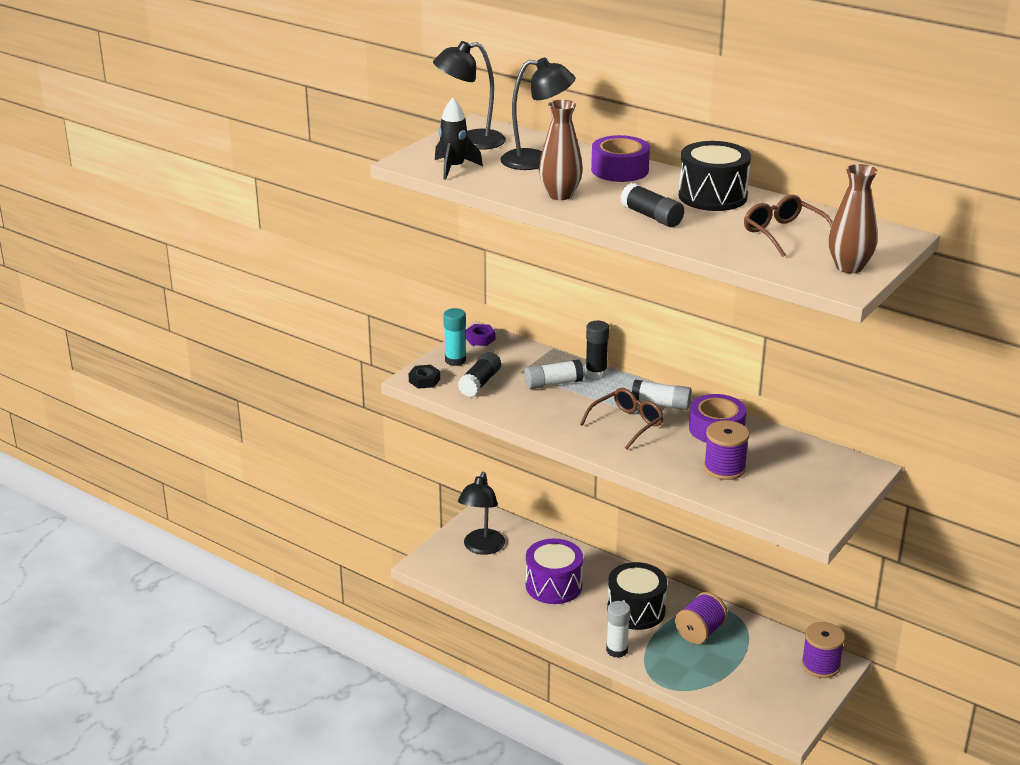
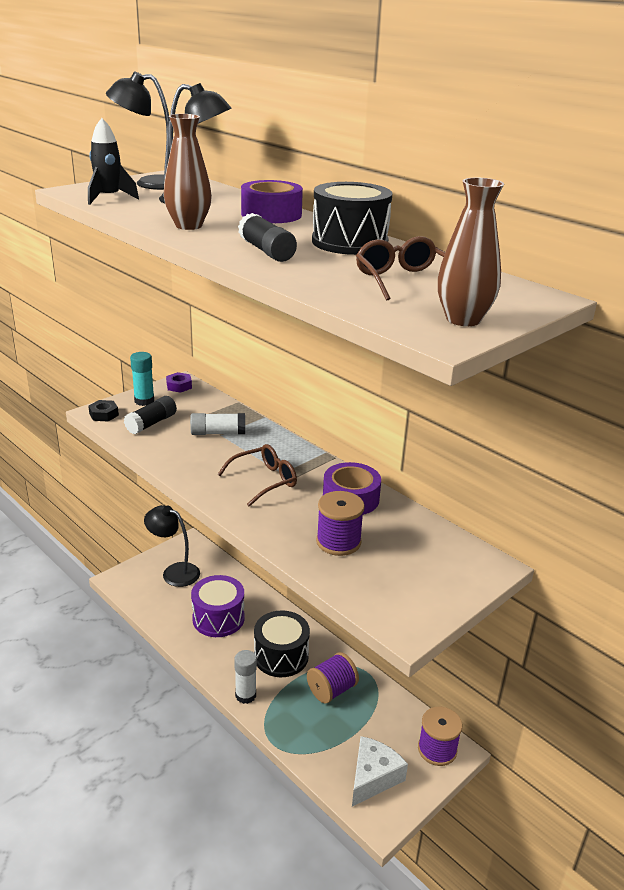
camera: 10 degrees right, 0 degrees up
black lamp [458,472,505,555] -> black lamp turned 90 degrees clockwise [144,505,200,587]
black glue stick [585,321,609,379] -> none
white glue stick [632,380,692,410] -> none
none -> white cheese [352,736,408,806]

